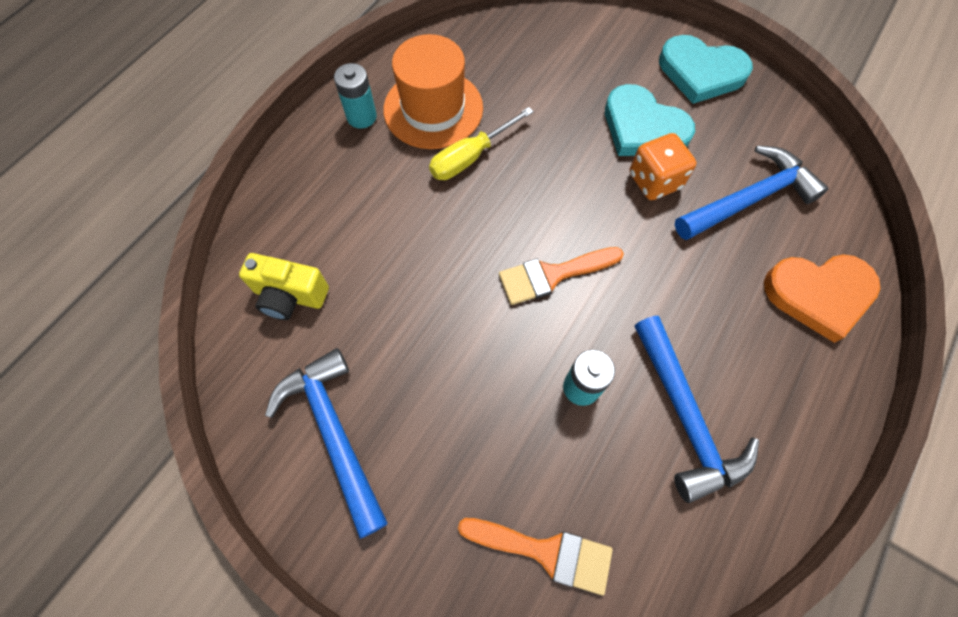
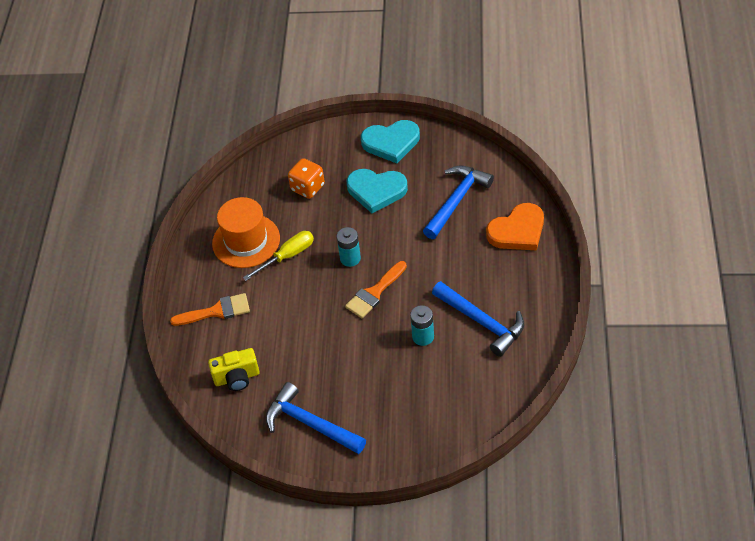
camera: 25 degrees left, 15 degrees down
turquoise battery [334,63,377,129] -> turquoise battery moved to [337,227,361,267]
yellow screwdriver [429,107,534,180] -> yellow screwdriver turned 150 degrees counterclockwise [243,231,314,281]
orange brush [458,518,613,595] -> orange brush moved to [170,293,250,326]
orange dice [630,133,696,200] -> orange dice moved to [288,158,325,199]

